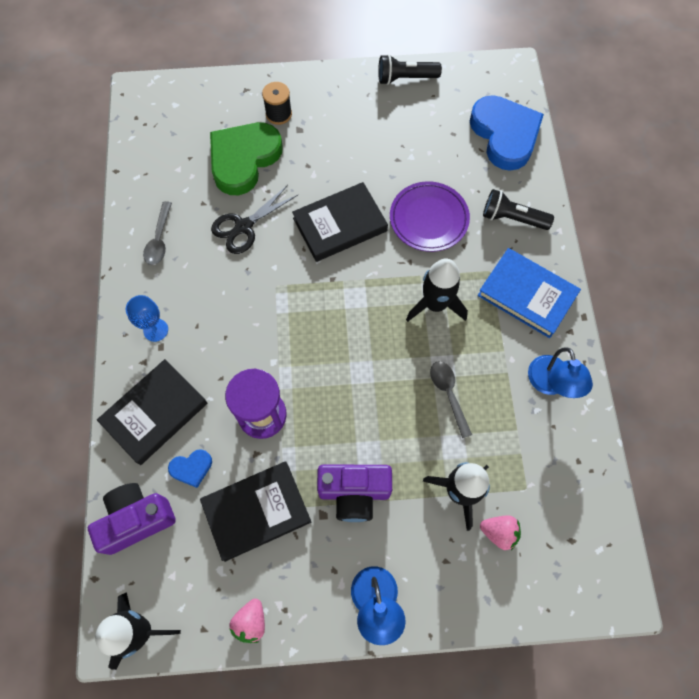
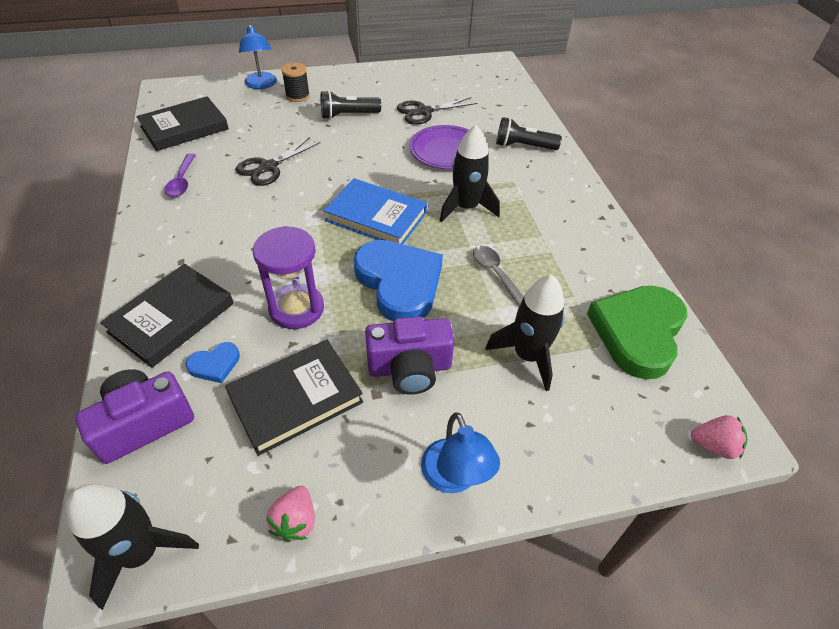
camera: 10 degrees left, 20 degrees down
blue goblet [126,295,168,342] -> none
grey spoon [143,201,172,265] -> purple spoon [164,153,195,197]
green heart [210,123,283,195] -> green heart moved to [587,286,687,379]
black book [292,182,388,262] -> black book moved to [136,96,229,151]
black flashlight [378,54,442,85] -> black flashlight moved to [320,90,381,119]
blue heart [470,95,544,171] -> blue heart moved to [354,240,443,321]
blue book [478,248,581,338] -> blue book moved to [323,178,427,244]
pink strawberry [480,516,521,550] -> pink strawberry moved to [691,415,747,459]
blue lamp [528,347,593,398] -> blue lamp moved to [239,24,277,89]
none -> black scissors [397,97,478,125]

